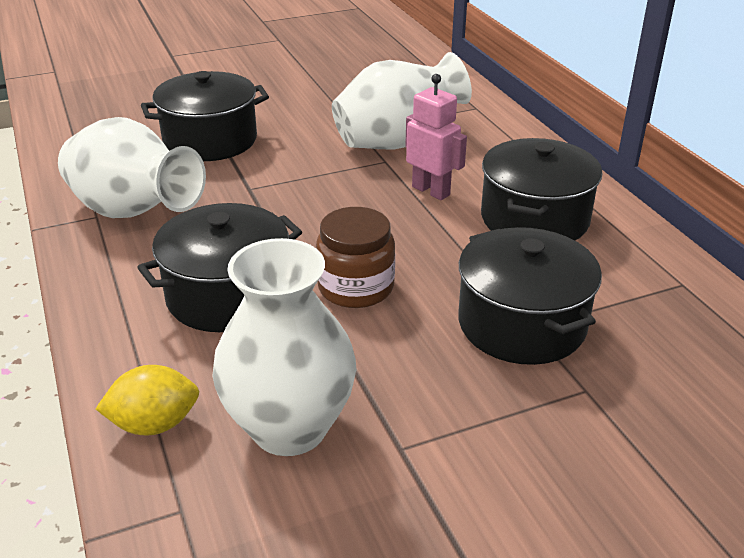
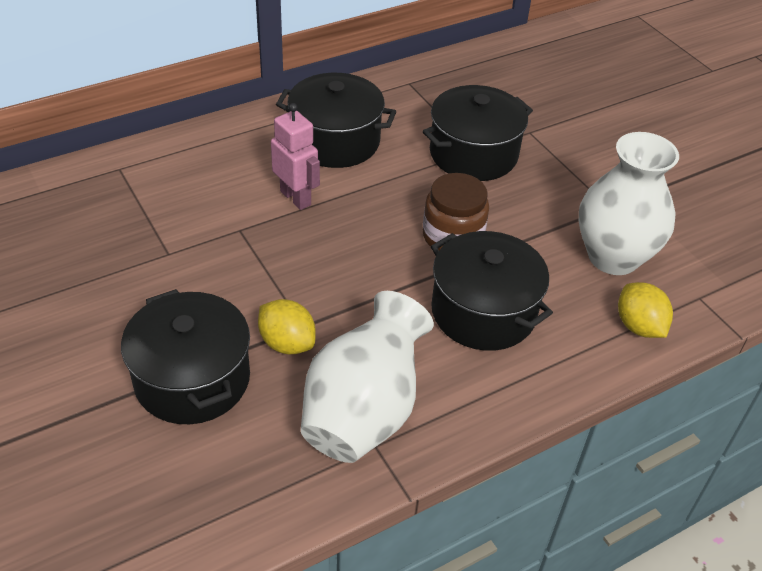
camera: 100 degrees left, 10 degrees up
white vase [332,52,472,149] -> none
pink robot [405,74,467,200] -> pink robot turned 105 degrees clockwise [271,103,320,210]
none -> yellow lemon [258,299,316,354]

